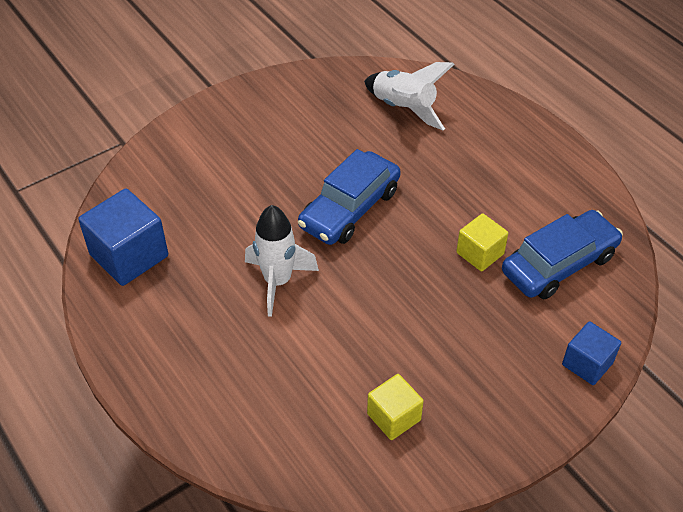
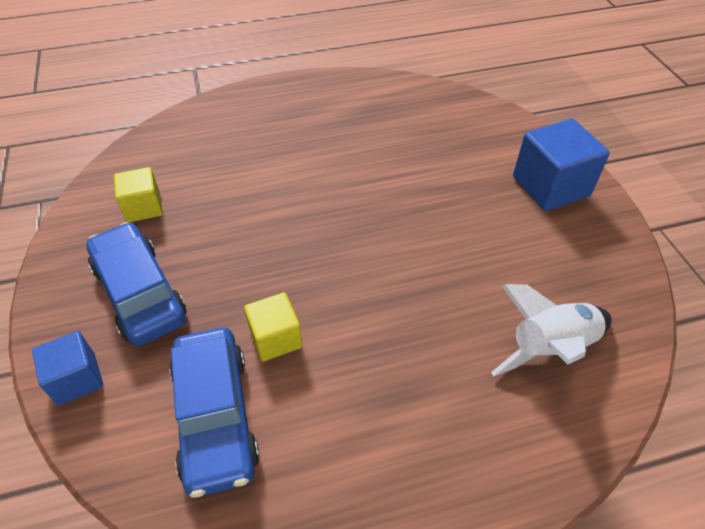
camera: 110 degrees right, 0 degrees up
blue cube [78,188,168,286] -> blue cube moved to [513,119,610,211]
white rocket [245,205,319,317] -> none
blue car [298,149,401,245] -> blue car moved to [86,222,186,346]

